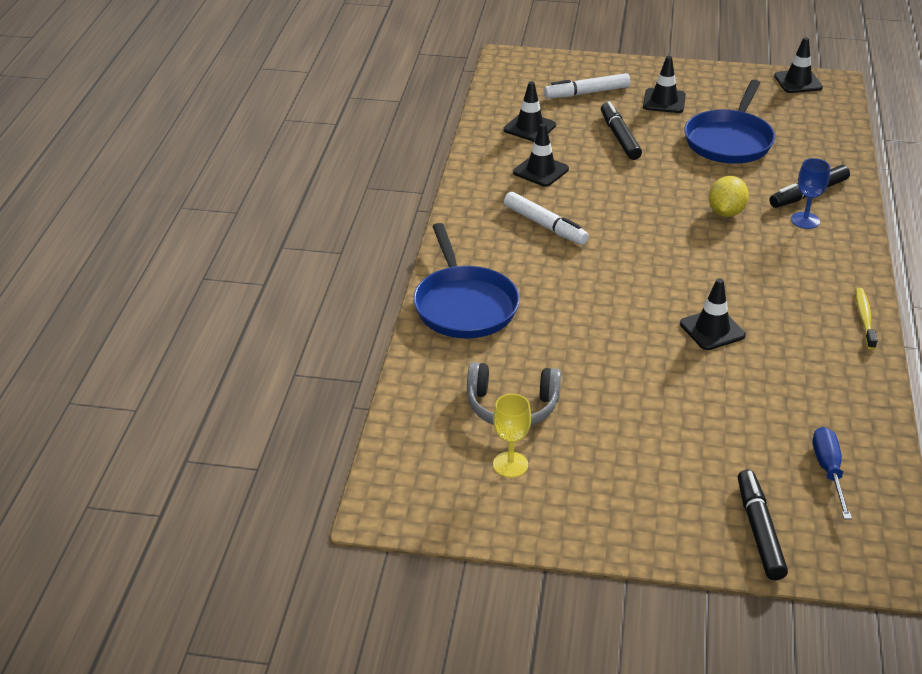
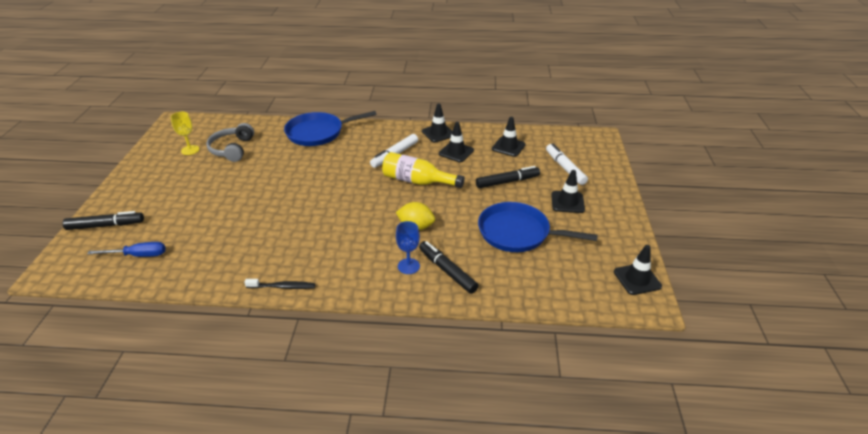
camera: 85 degrees right, 0 degrees up
black traffic cone [680,278,746,350] -> black traffic cone moved to [422,104,453,143]
yellow toothbrush [856,288,877,350] -> black toothbrush [245,279,315,289]
none -> yellow bottle [382,152,465,188]

